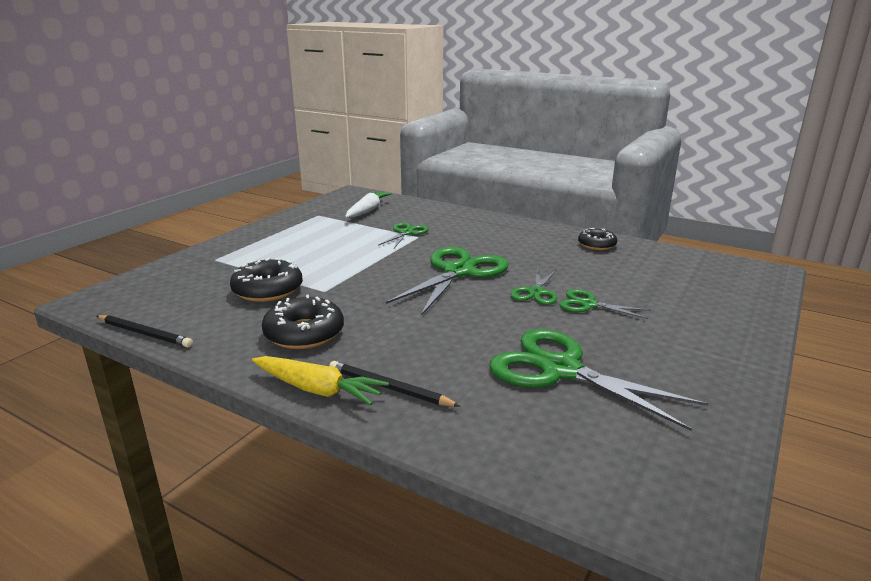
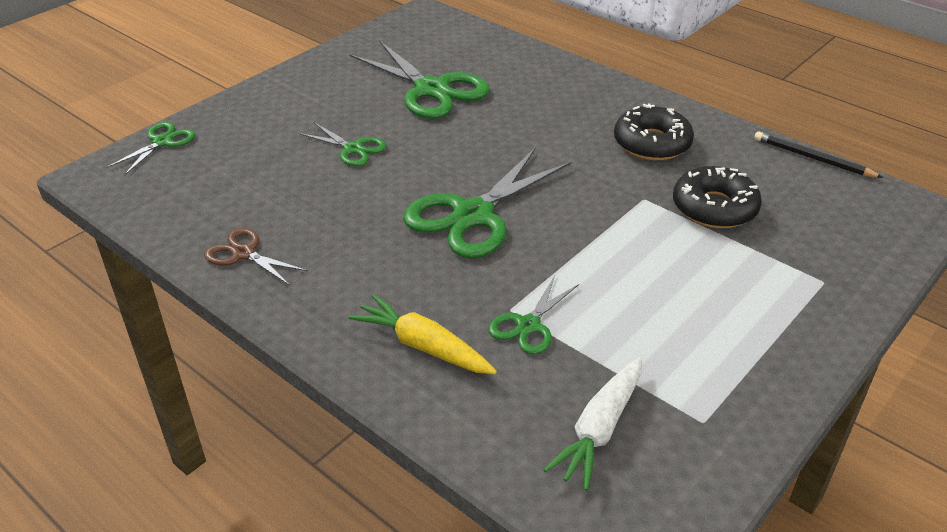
camera: 170 degrees left, 15 degrees up
yellow carrot [252,356,389,406] -> yellow carrot moved to [349,294,497,374]
black pencil [329,361,460,407] -> none
green scissors [510,270,557,305] -> green scissors moved to [107,122,195,176]
black donut [578,228,617,250] -> brown scissors [204,228,308,286]

